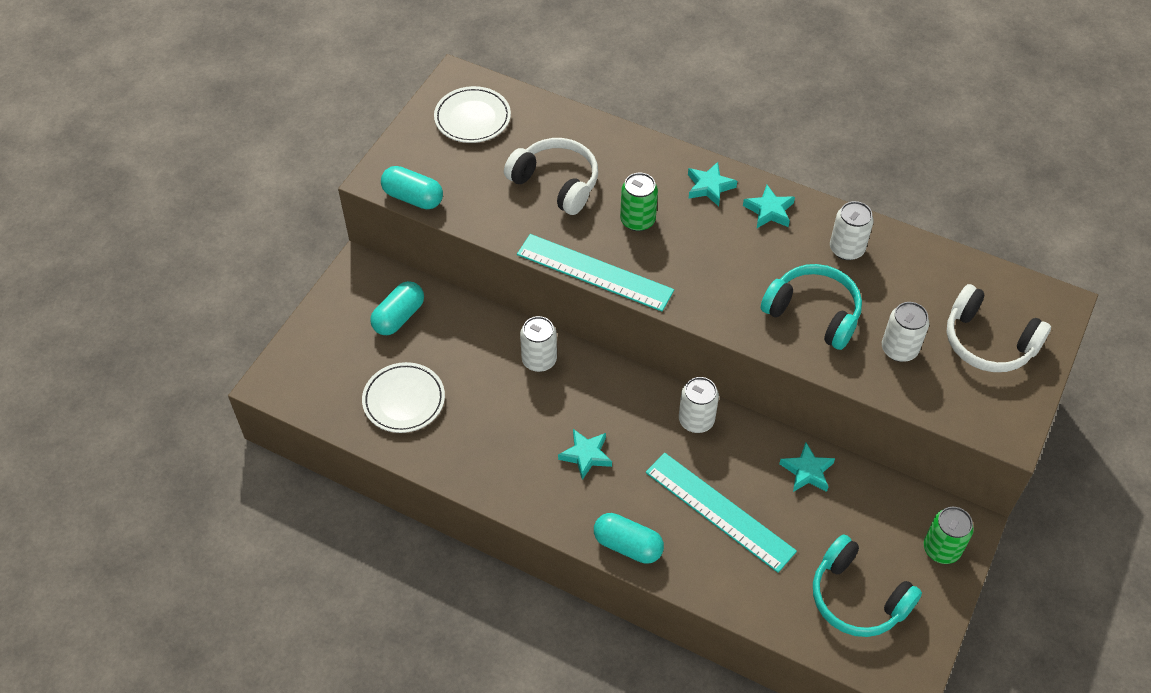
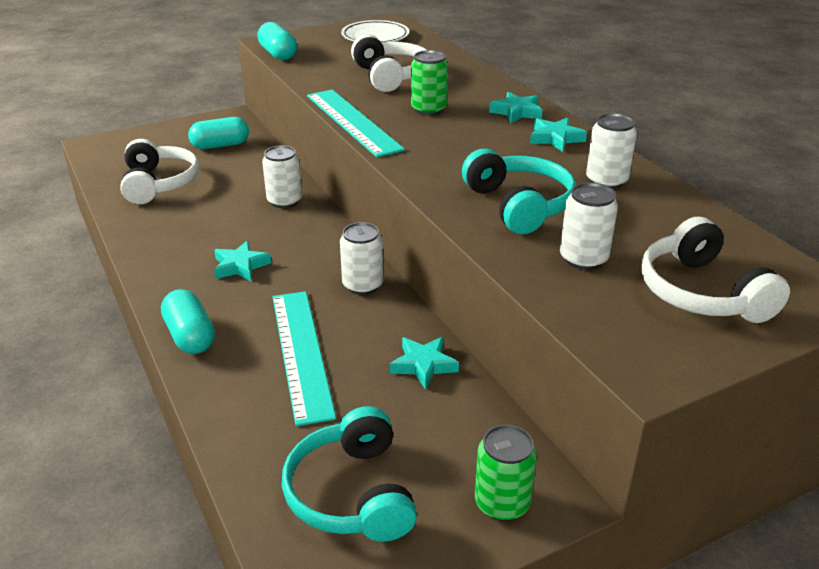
camera: 35 degrees right, 20 degrees down
white plate [362,362,445,433] -> white headphones [120,139,199,204]

